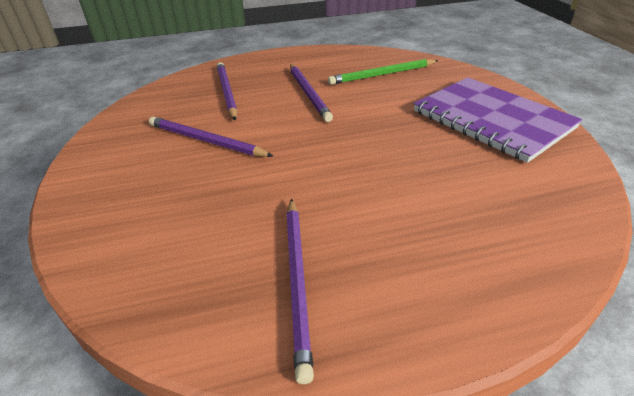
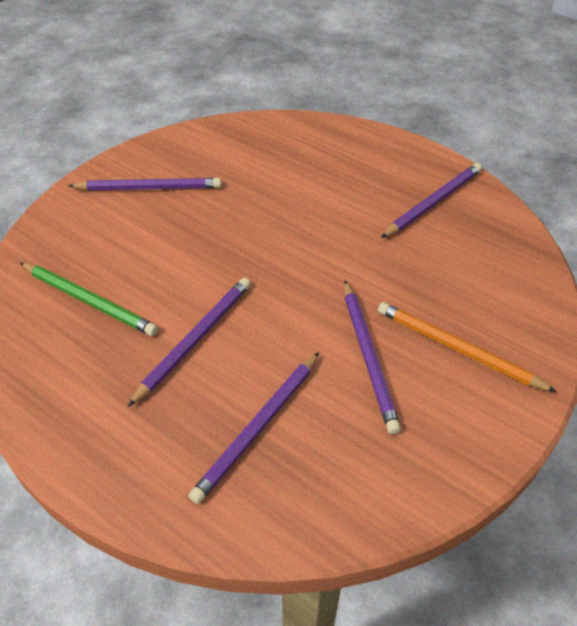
camera: 130 degrees left, 10 degrees up
purple notebook [414,77,582,163] -> purple pencil [69,178,222,191]
none -> orange pencil [378,302,556,392]

